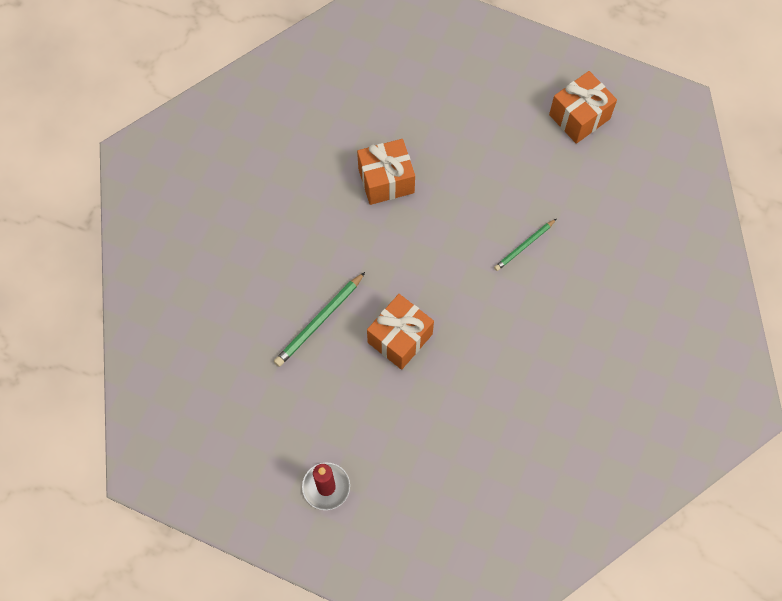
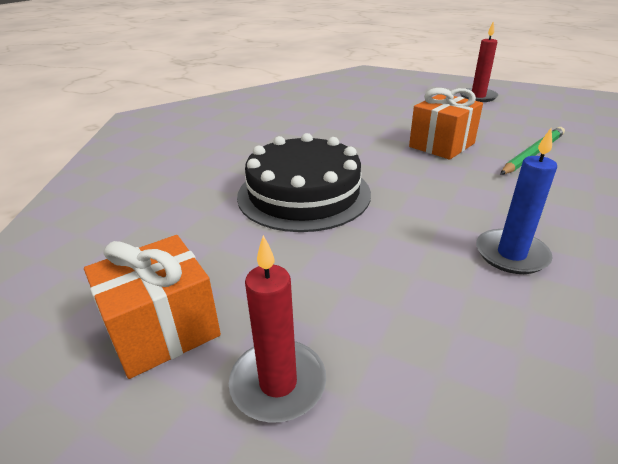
camera: 175 degrees left, 35 degrees down
orange gift [357,139,415,205] -> blue candle [476,128,557,274]
green pencil [494,219,556,271] -> black cake [237,133,371,232]
none -> red candle [229,235,326,423]

